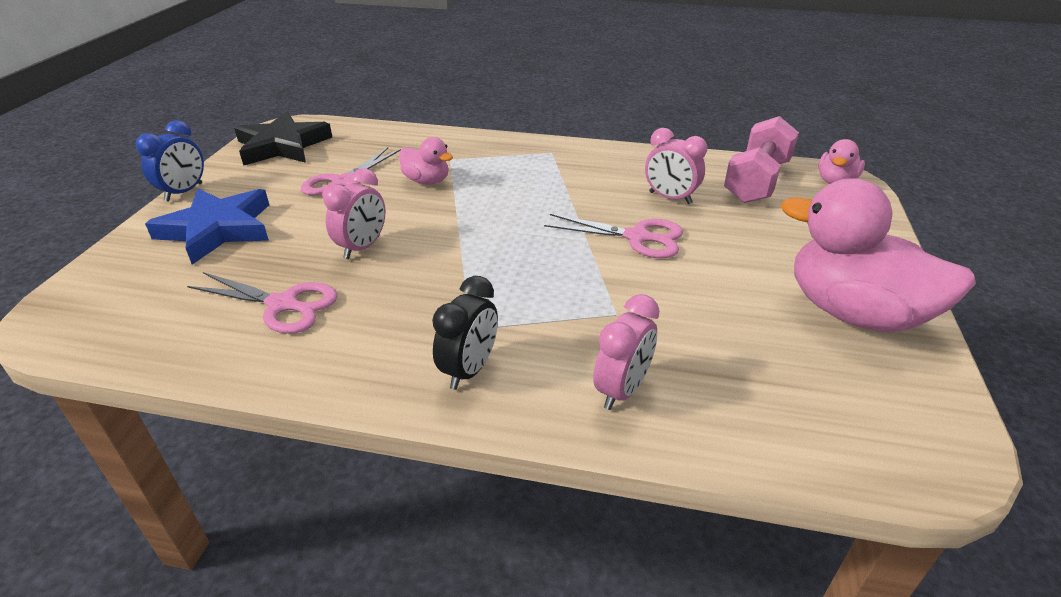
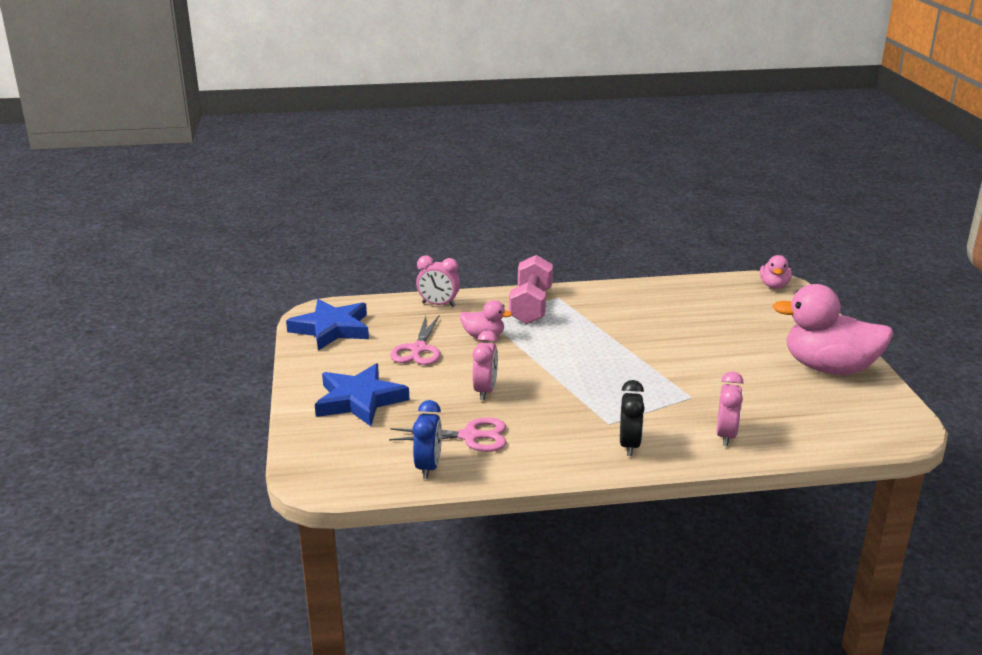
camera: 20 degrees left, 10 degrees down
blue clock [135,120,204,201] -> blue clock moved to [413,400,442,479]
black star [234,112,332,166] -> blue star [286,299,369,351]
pink scissors [544,214,683,258] -> none
pink clock [645,128,708,204] -> pink clock moved to [416,255,460,307]
pink dumbbell [724,116,799,203] -> pink dumbbell moved to [509,255,553,324]

